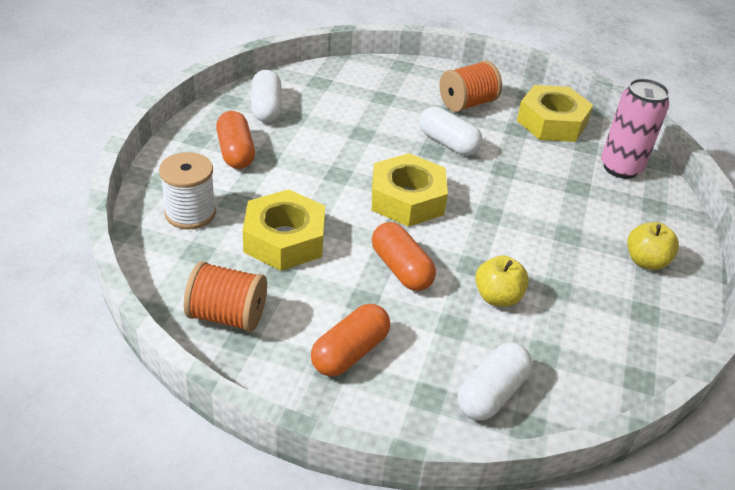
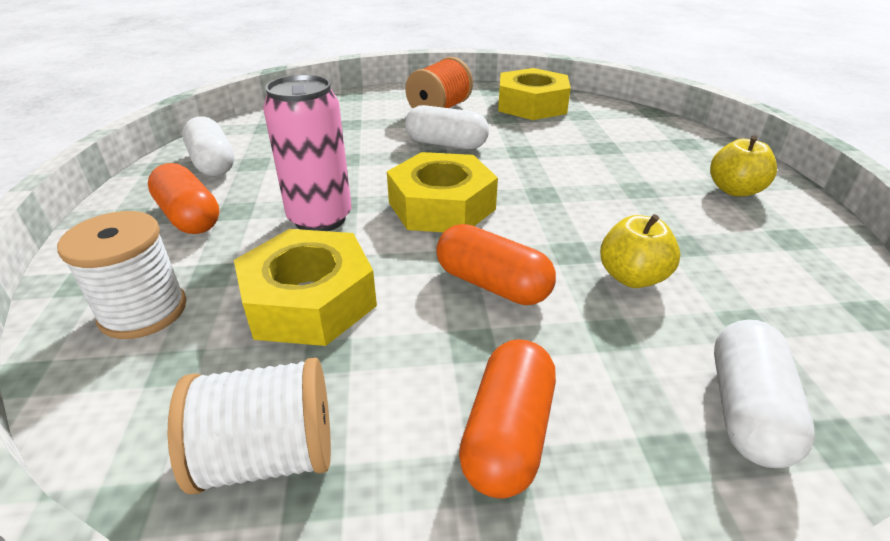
camera: 20 degrees left, 5 degrees down
orange spool [184,261,267,332] -> white spool [168,358,331,494]
pink can [601,78,670,179] -> pink can moved to [263,74,351,231]

